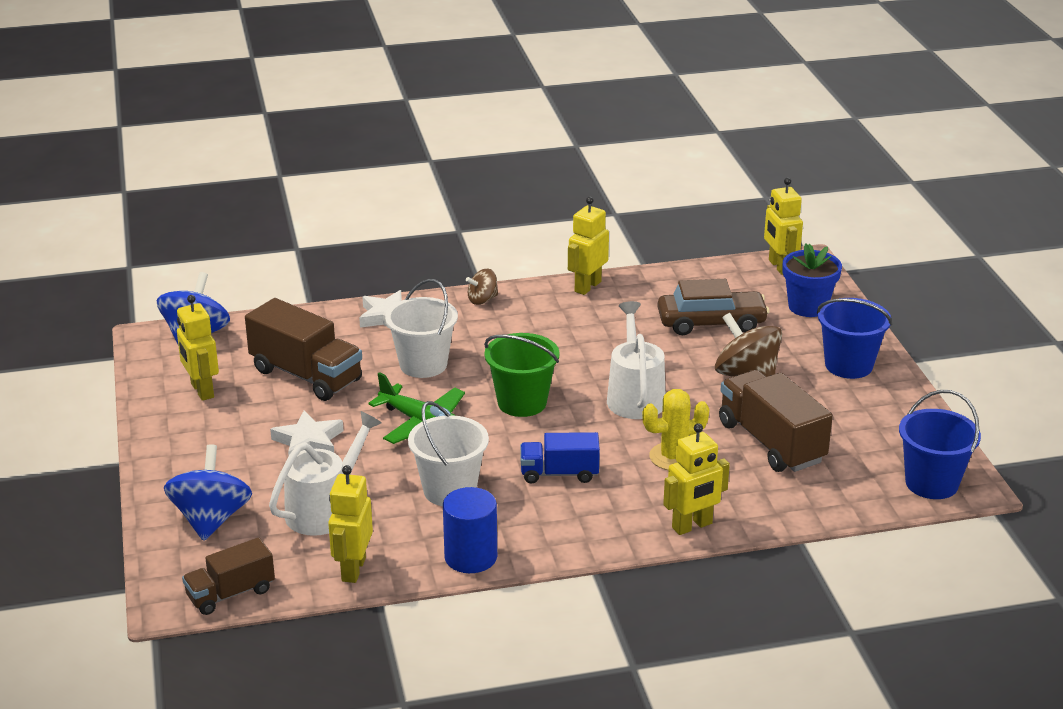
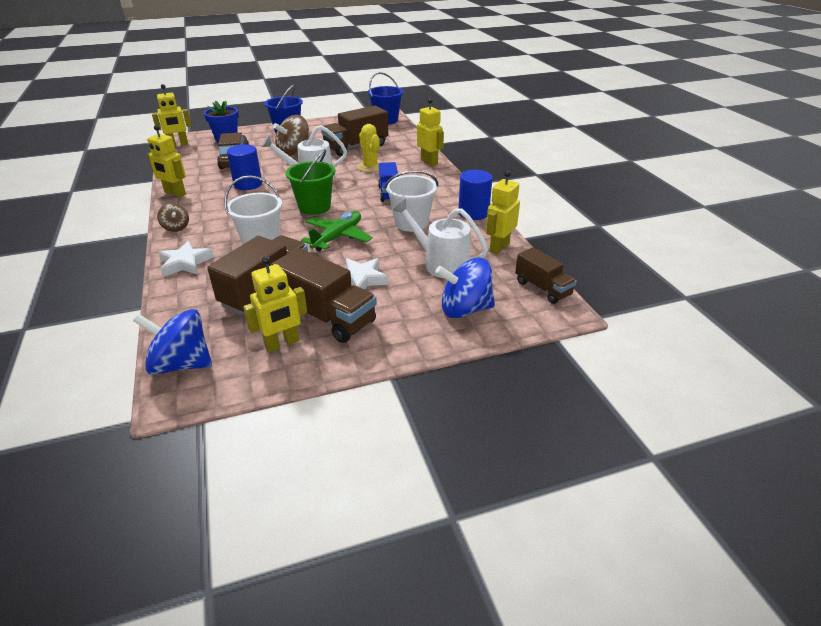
camera: 95 degrees left, 5 degrees up
yellow robot [328,465,373,583] -> yellow robot turned 120 degrees clockwise [486,170,520,254]
none -> blue cylinder [227,144,262,190]
none -> brown truck [270,248,377,343]

